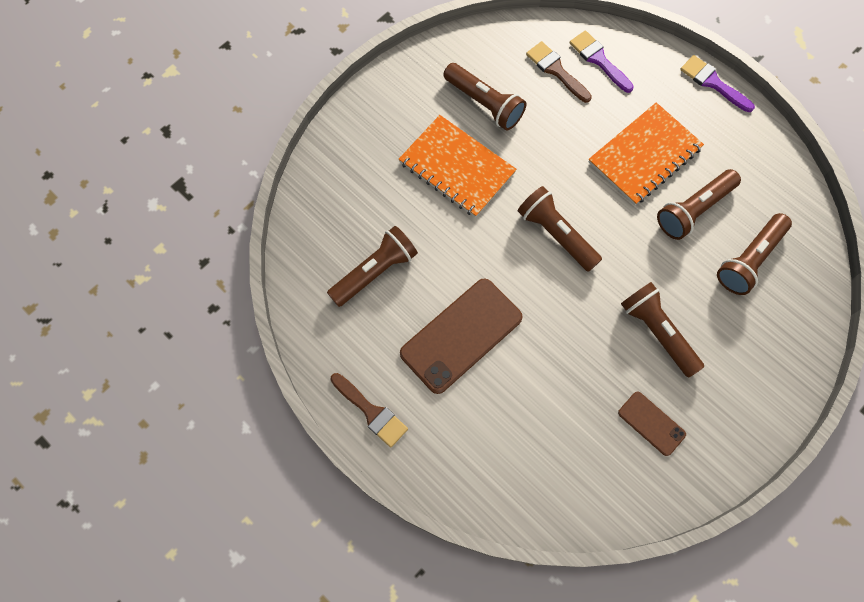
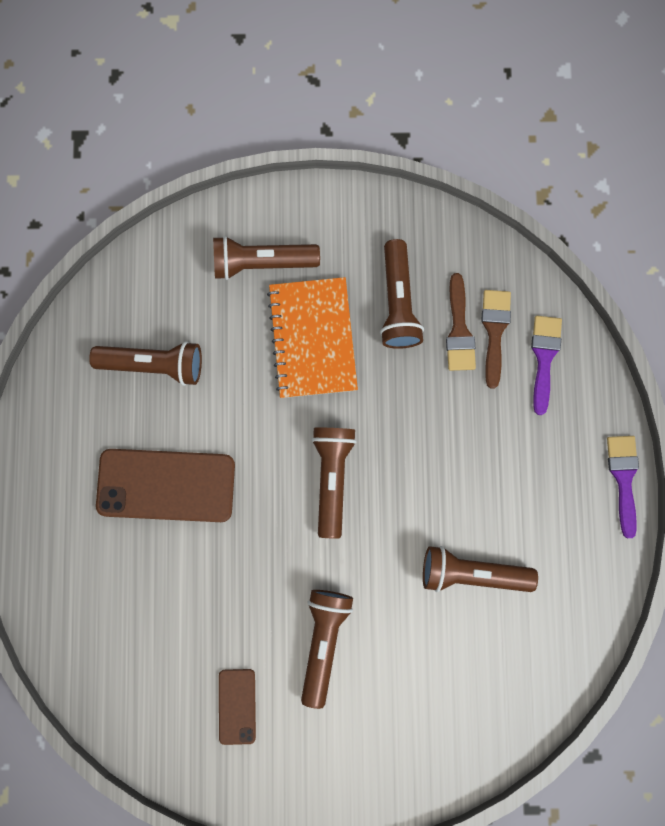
camera: 45 degrees right, 10 degrees up
brown brush [331,373,408,447] -> brown brush moved to [446,273,476,371]
orange notebook [589,102,704,205] -> none
brown flashlight [717,213,792,295] -> brown flashlight moved to [213,236,320,280]

